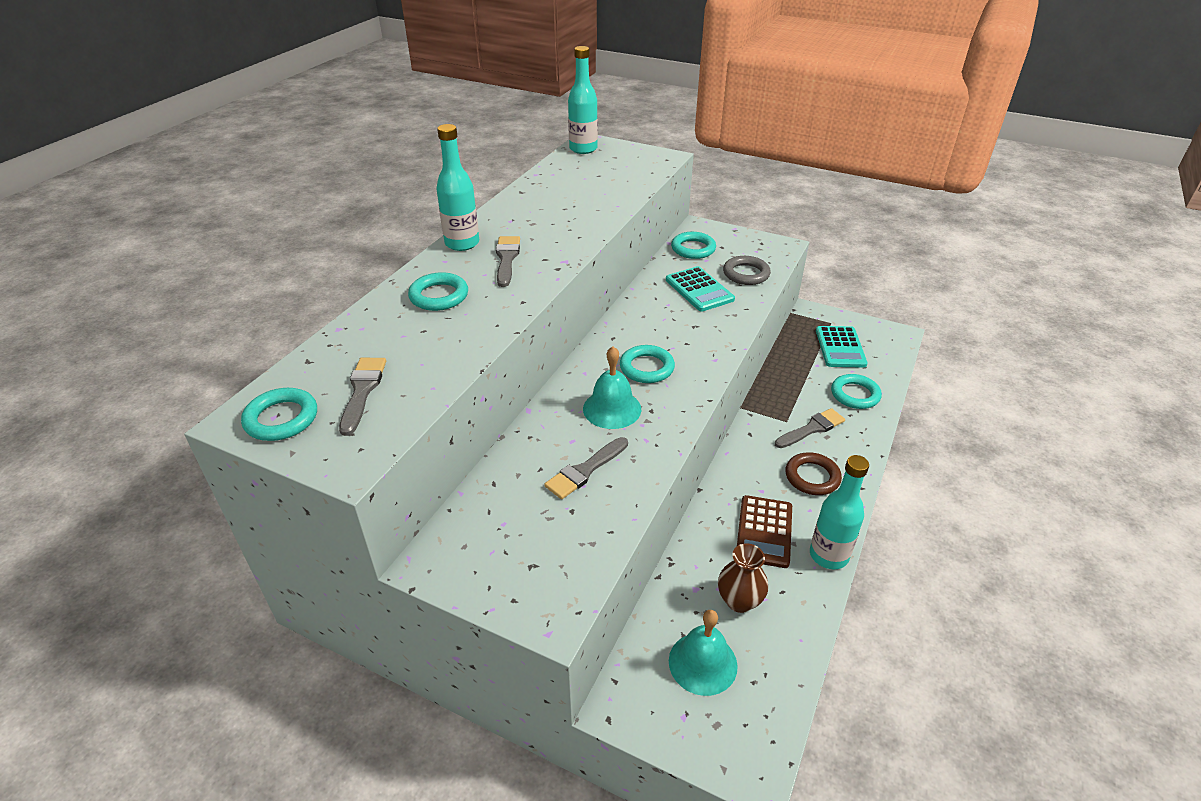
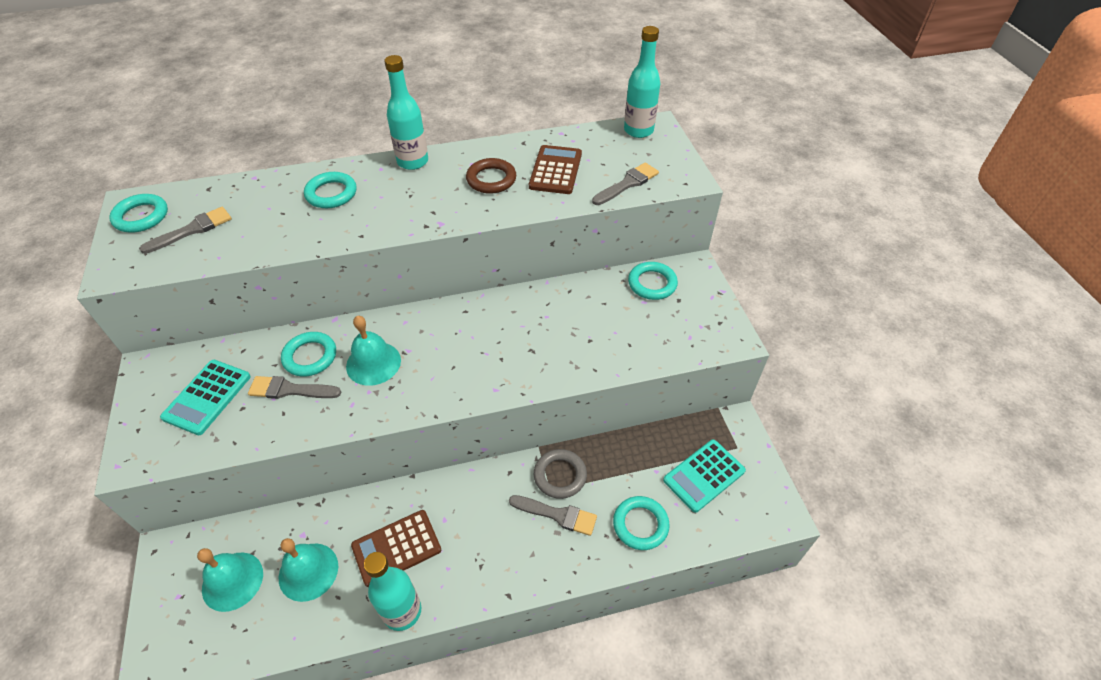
camera: 50 degrees right, 10 degrees up
grey brush [496,236,520,287] -> grey brush moved to [592,163,659,205]
turquoise ring [620,345,675,383] -> turquoise ring moved to [281,332,336,377]
turquoise calculator [666,266,735,312] -> turquoise calculator moved to [160,360,251,435]
brown vase [718,543,768,613] -> turquoise bell [279,538,338,602]
grey ring [723,256,771,285] -> grey ring moved to [534,449,587,499]
brown ring [786,453,842,495] -> brown ring moved to [466,158,516,194]
none -> brown calculator [529,145,582,194]

